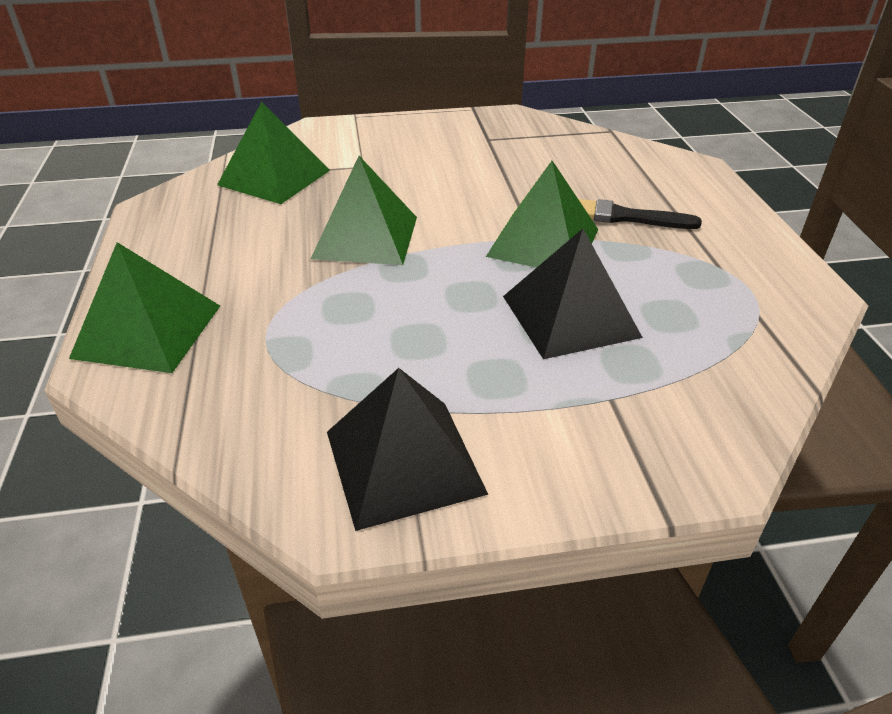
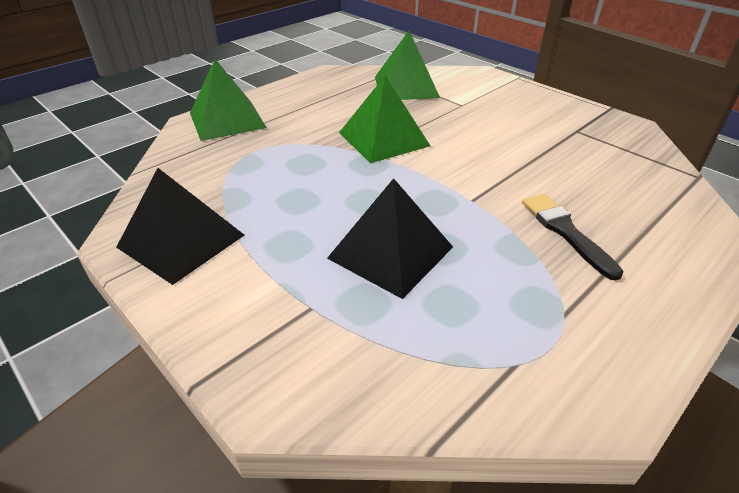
camera: 55 degrees right, 0 degrees up
green pyramid [486,161,598,268] -> none

